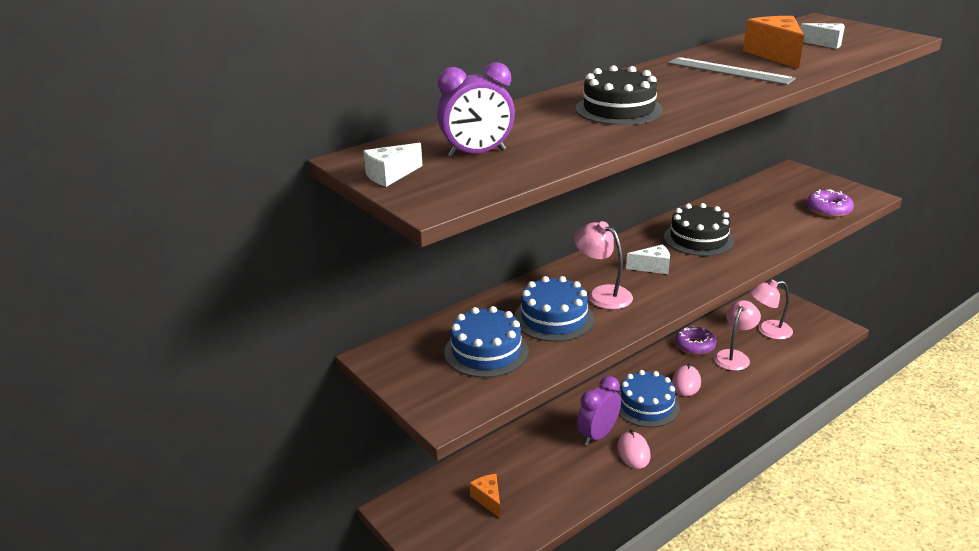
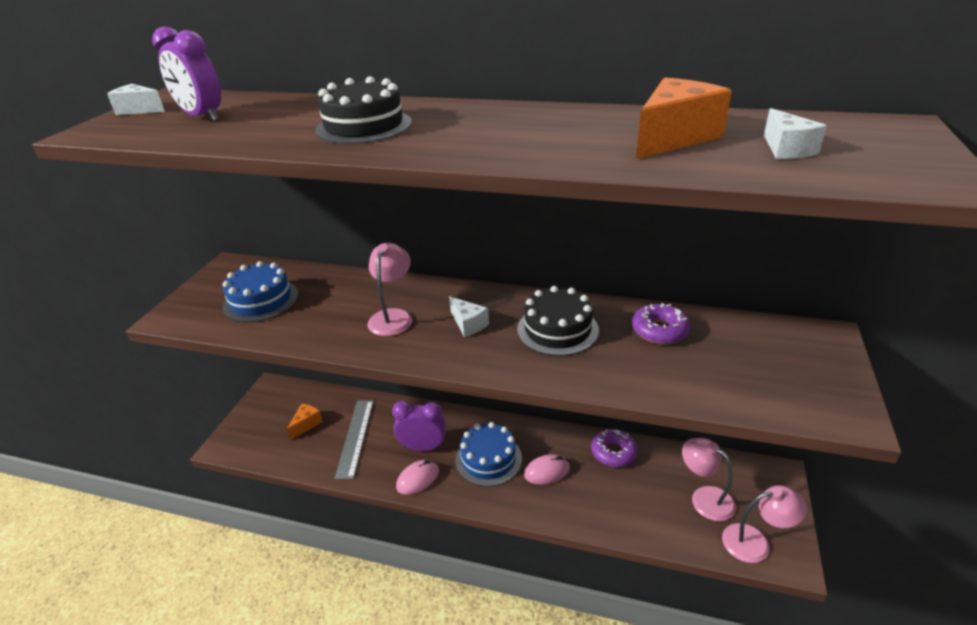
camera: 55 degrees right, 5 degrees up
blue cake [514,276,594,342] -> none
grey ruler [668,57,796,85] -> grey ruler moved to [335,400,374,479]
pink lamp [714,300,761,371] -> pink lamp moved to [722,485,807,563]
purple donut [807,189,854,217] -> purple donut moved to [632,303,690,344]

